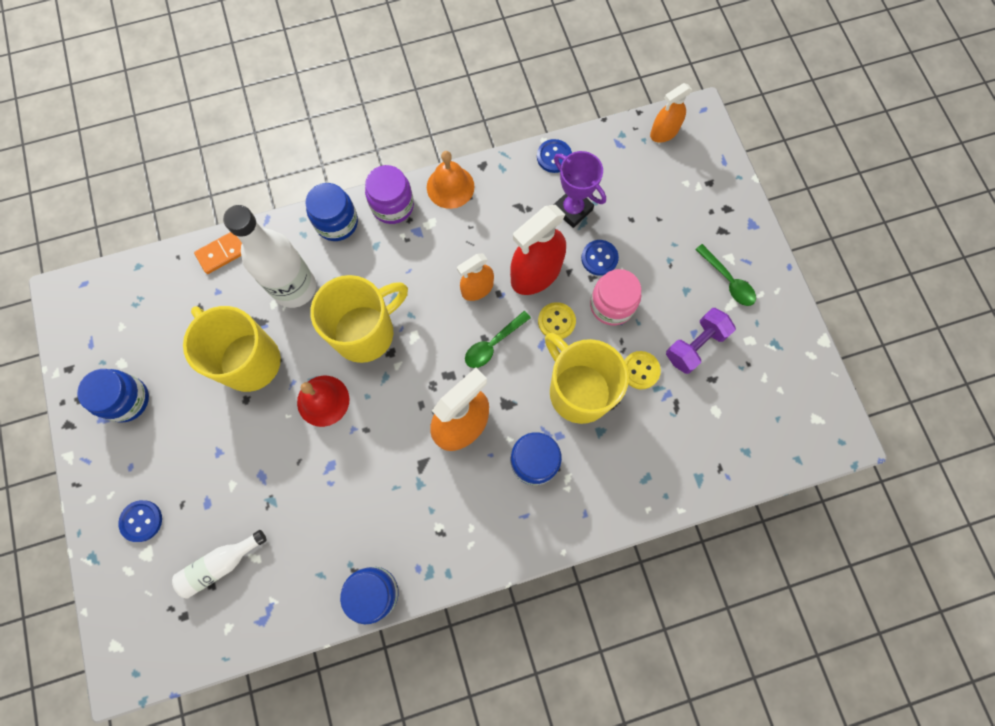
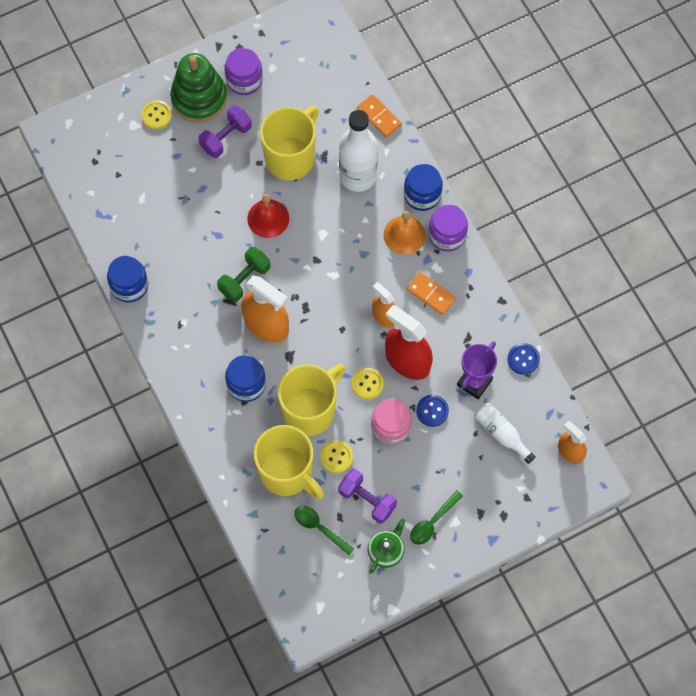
camera: 80 degrees right, 5 degrees down
blue jar [77,369,149,423] -> purple jar [225,48,263,95]
blue button [118,500,162,542] -> yellow button [141,100,172,129]
white bottle [172,530,267,599] -> white bottle moved to [475,403,536,464]
yellow mug [310,275,408,363] -> yellow mug moved to [254,425,324,499]
orange bell [427,151,475,209] -> orange bell moved to [384,211,426,255]
green spoon [465,311,531,368] -> green spoon moved to [294,506,354,555]
none -> green stacking toy [170,53,227,123]
none -> purple dumbbell [198,105,252,158]
none -> green dumbbell [217,247,270,302]
none -> green teapot [368,519,405,574]
none -> orange domino [407,272,456,315]

